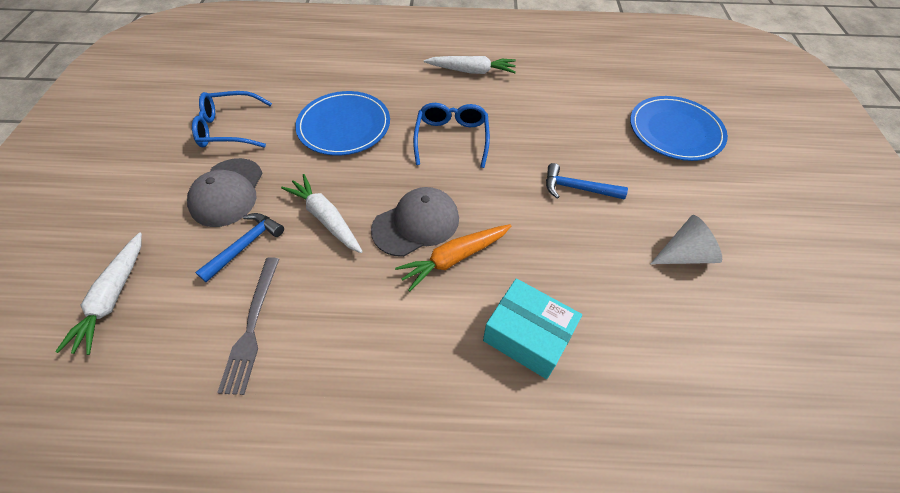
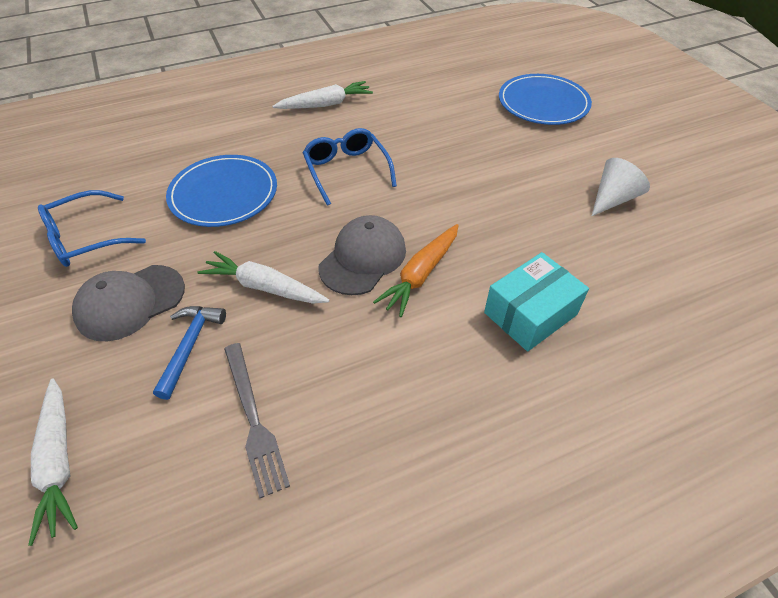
camera: 25 degrees left, 5 degrees down
grey cap [187,158,262,227] -> grey cap turned 75 degrees clockwise [72,265,185,341]
turquoise box [483,279,582,379] -> turquoise box turned 45 degrees counterclockwise [484,252,589,352]
blue hammer [546,163,628,199] -> none

